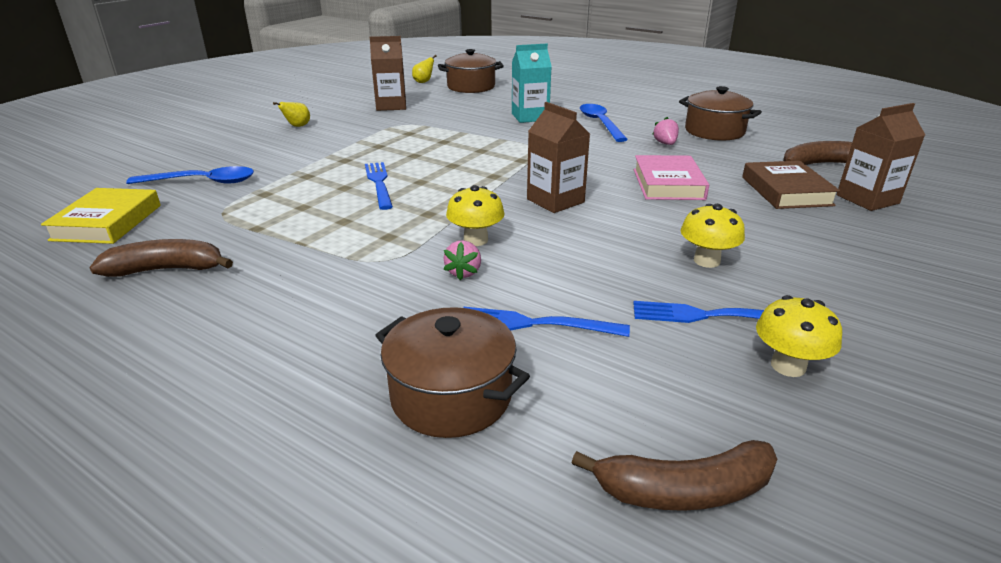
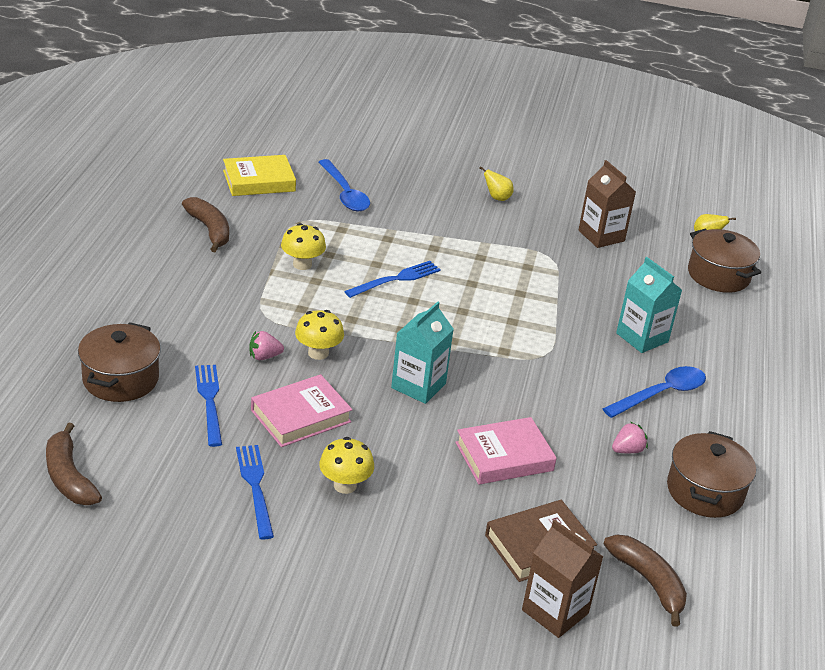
camera: 65 degrees right, 5 degrees up
brown carton [527,102,590,213] -> turquoise carton [391,301,454,404]
yellow mushroom [756,295,842,377] -> yellow mushroom moved to [281,223,326,270]
none -> pink book [251,374,352,447]

